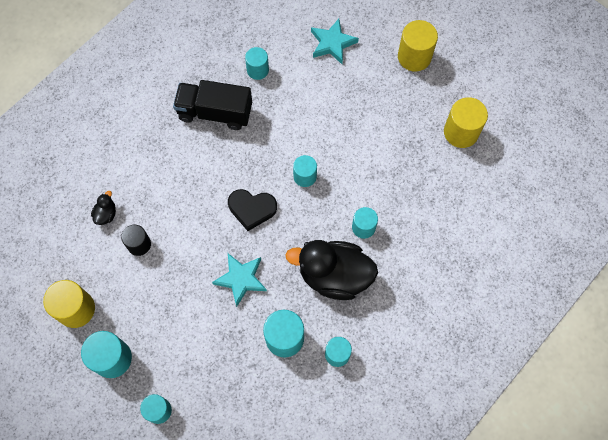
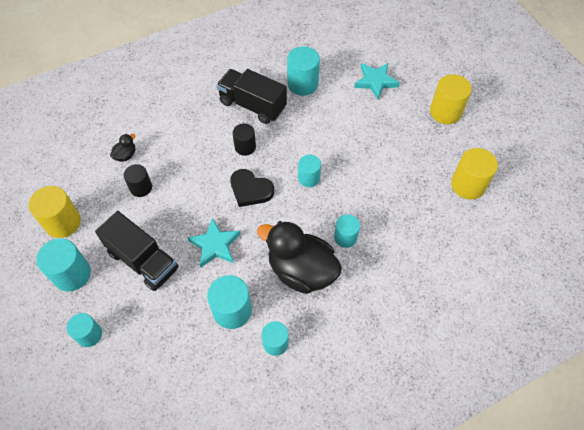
camera: 20 degrees right, 10 degrees down
turquoise cylinder [245,47,269,80] -> turquoise cylinder [287,46,320,96], size x1.55
none -> black truck [95,211,179,291]
none -> black cylinder [233,123,256,156]

